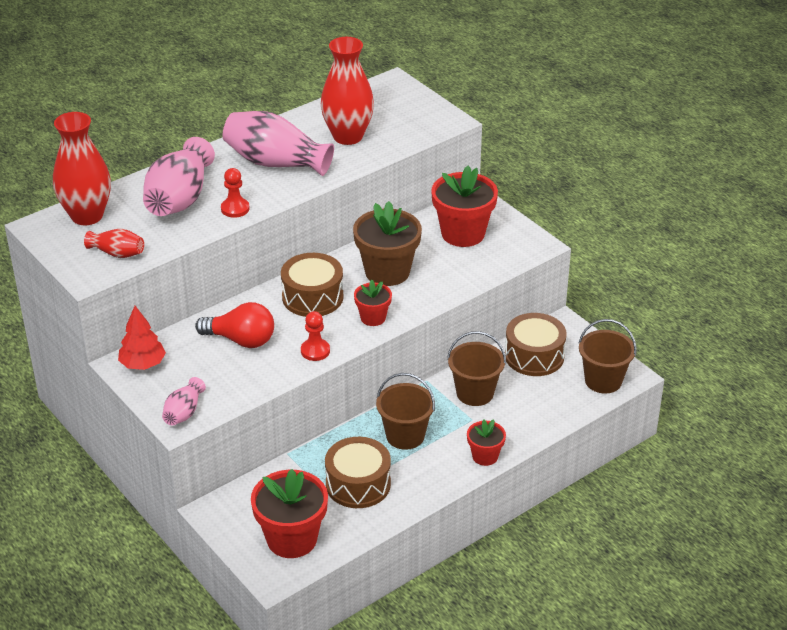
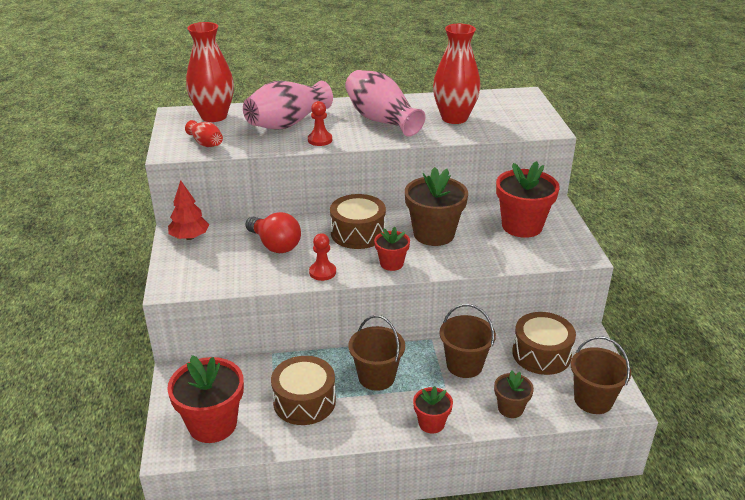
camera: 30 degrees right, 5 degrees down
pink vase [162,377,206,425] -> none
none -> brown flower pot [494,371,534,418]

